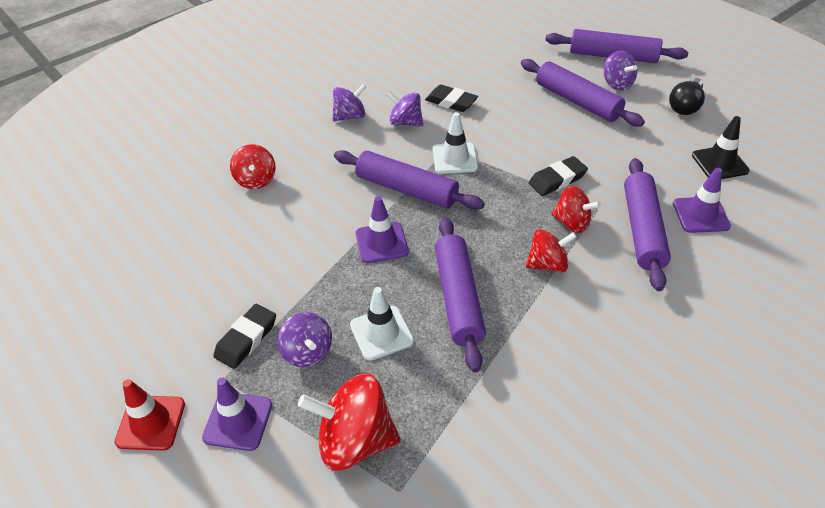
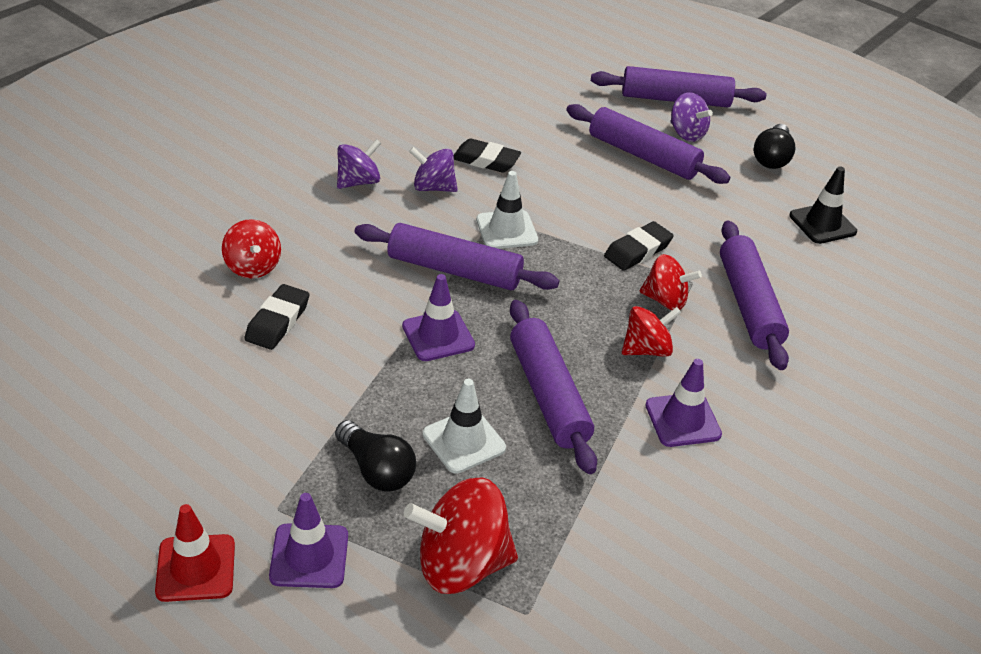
camera: 15 degrees left, 5 degrees down
black eraser [213,304,276,369] -> black eraser moved to [244,284,309,350]
purple spinning top [277,312,332,367] -> black light bulb [335,420,416,492]
purple traffic cone [673,168,731,233] -> purple traffic cone moved to [645,359,722,447]

